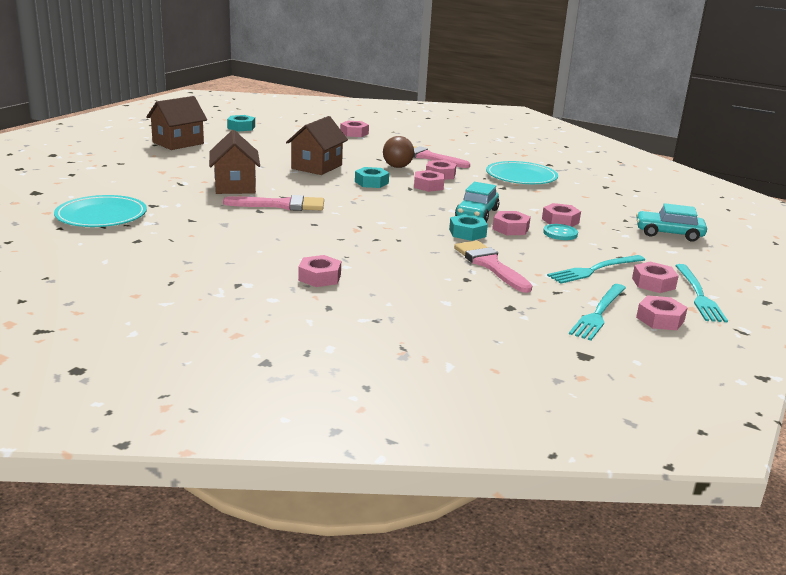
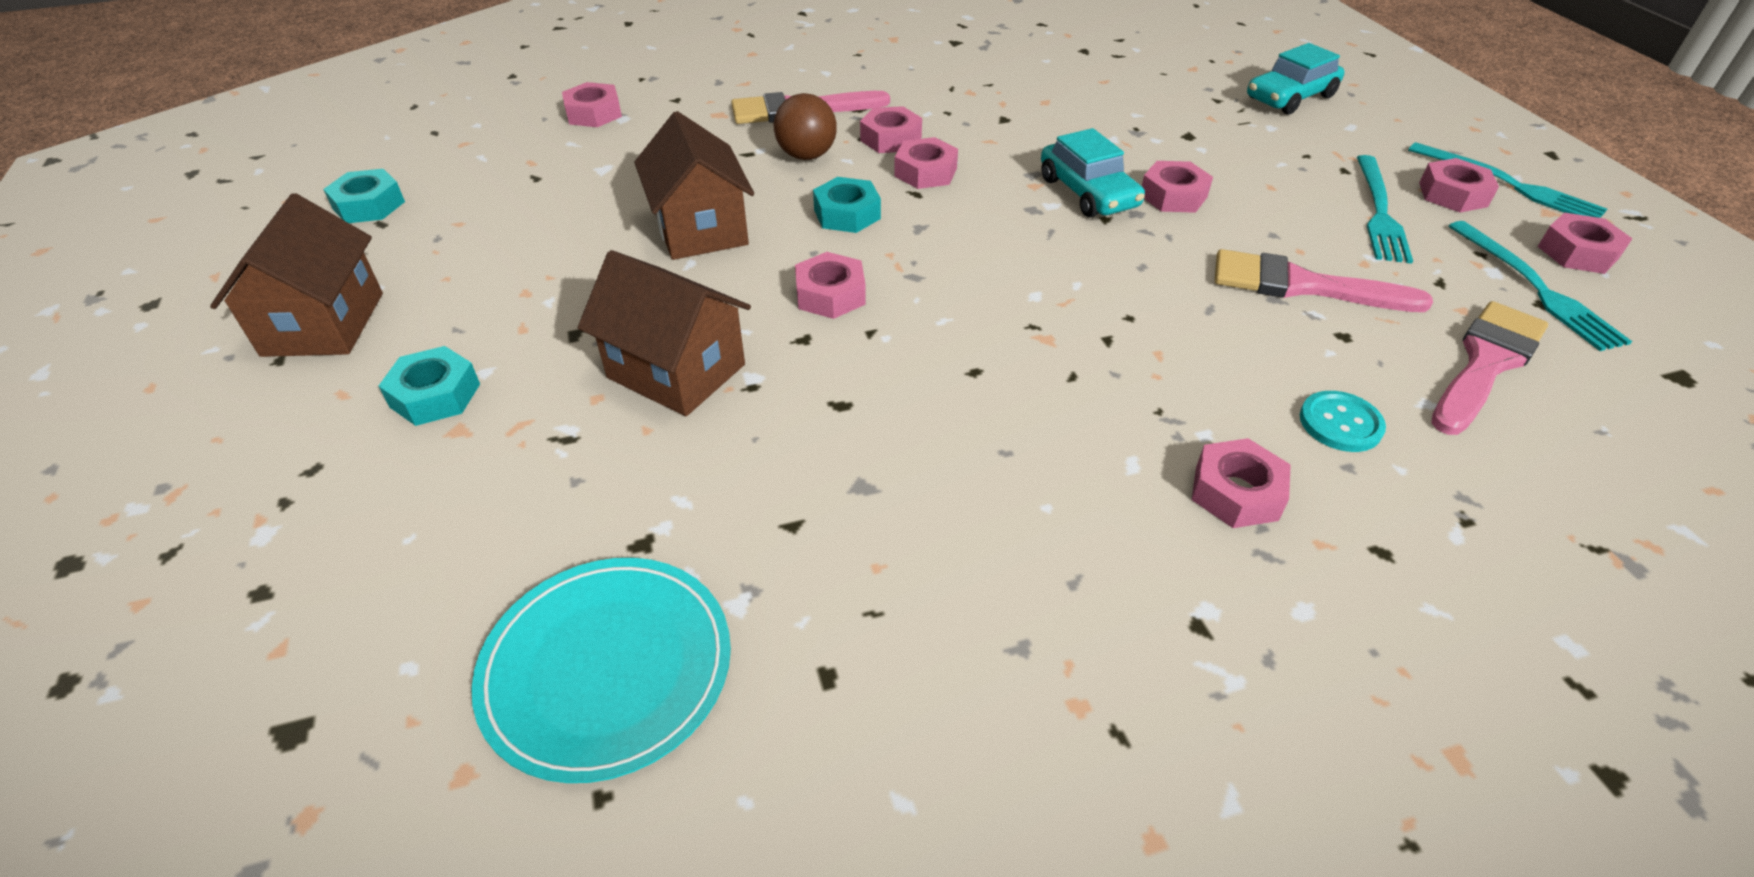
camera: 45 degrees left, 20 degrees up
pink brush [223,195,324,211] -> pink brush moved to [1431,301,1548,435]
turquoise nut [449,214,488,241] -> turquoise nut moved to [379,346,480,426]
turquoise plate [486,161,558,184] -> none
pink nut [542,203,581,227] -> pink nut moved to [795,252,866,319]
turquoise button [543,224,578,240] -> turquoise button moved to [1300,391,1386,452]

